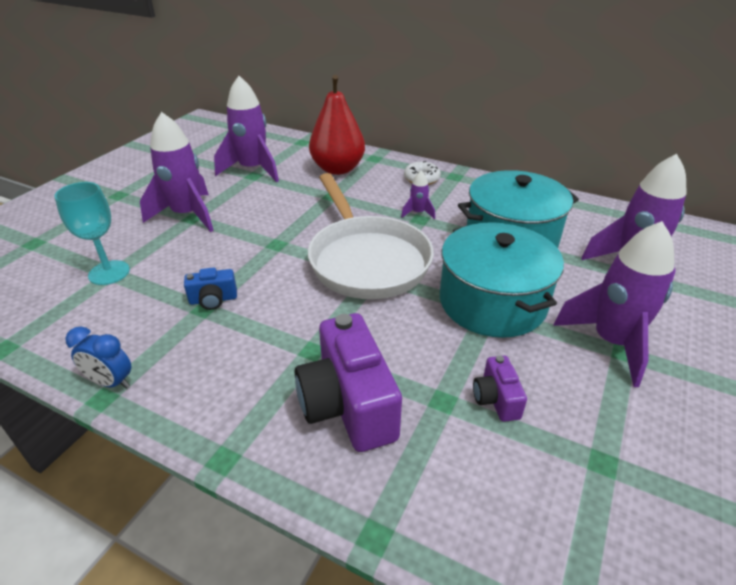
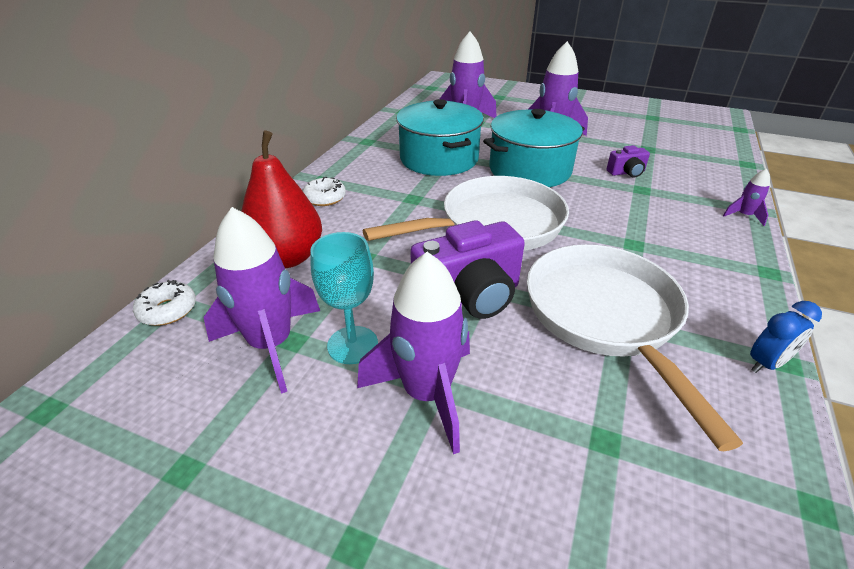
camera: 95 degrees left, 0 degrees up
turquoise goblet [54,182,130,285] -> turquoise goblet moved to [310,232,378,364]
blue clock [65,327,132,389] -> blue clock turned 45 degrees clockwise [750,301,822,373]
blue camera [184,267,237,310] -> white pan [527,244,743,451]
purple camera [295,313,402,452] -> purple camera moved to [410,220,525,319]
purple rocket [401,171,435,219] -> purple rocket moved to [723,169,770,226]
none -> white donut [133,280,196,326]

